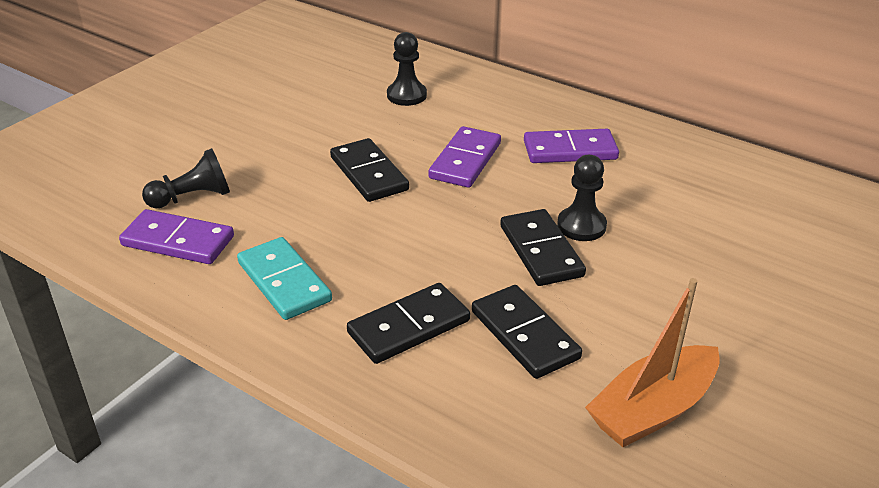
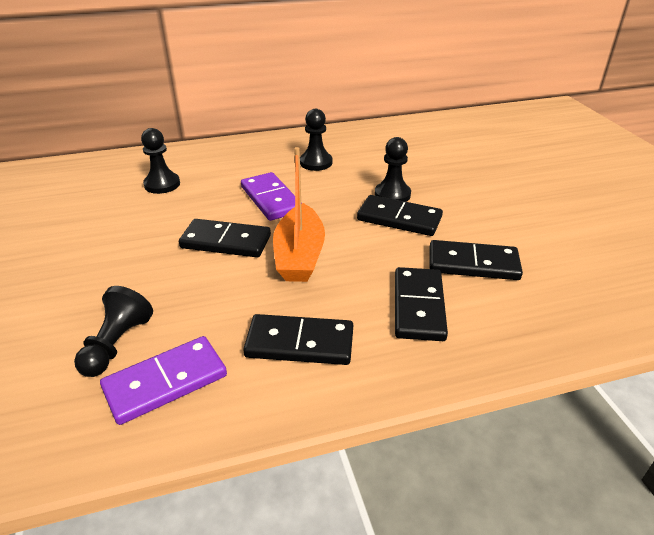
camera: 50 degrees left, 0 degrees up
turquoise domino [237,237,332,320] -> black domino [243,314,353,365]
purple domino [524,129,619,163] -> black pawn [300,109,332,171]
orange boat [585,278,720,447] -> orange boat moved to [273,147,325,282]

